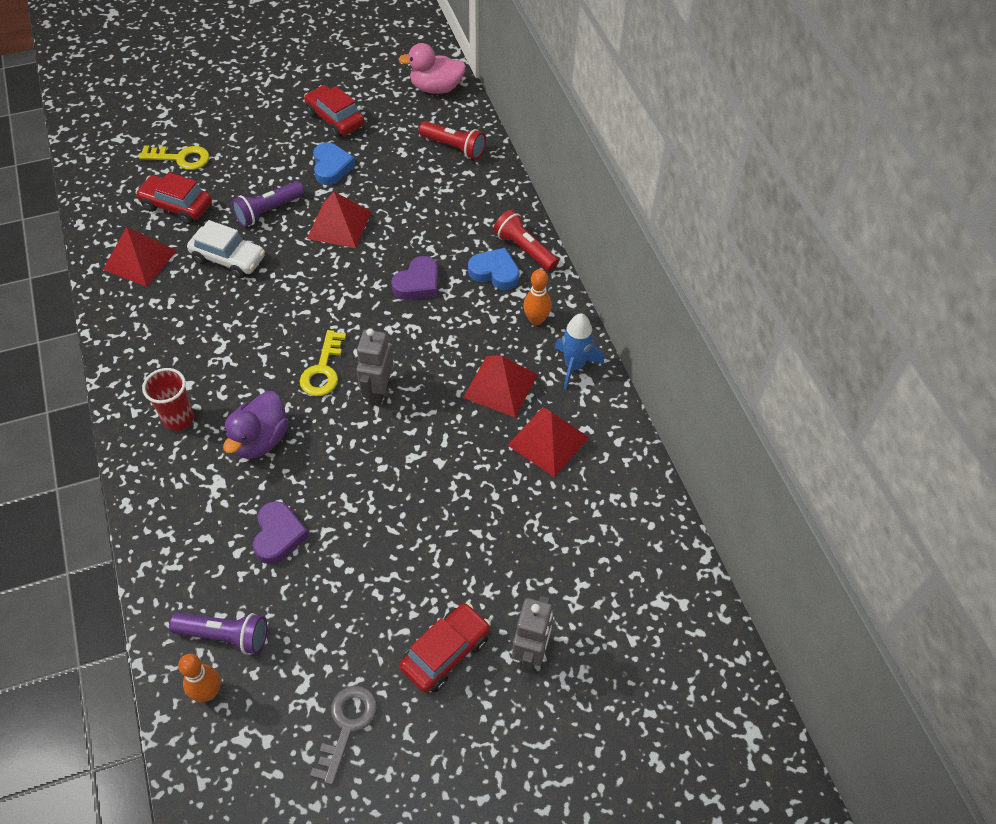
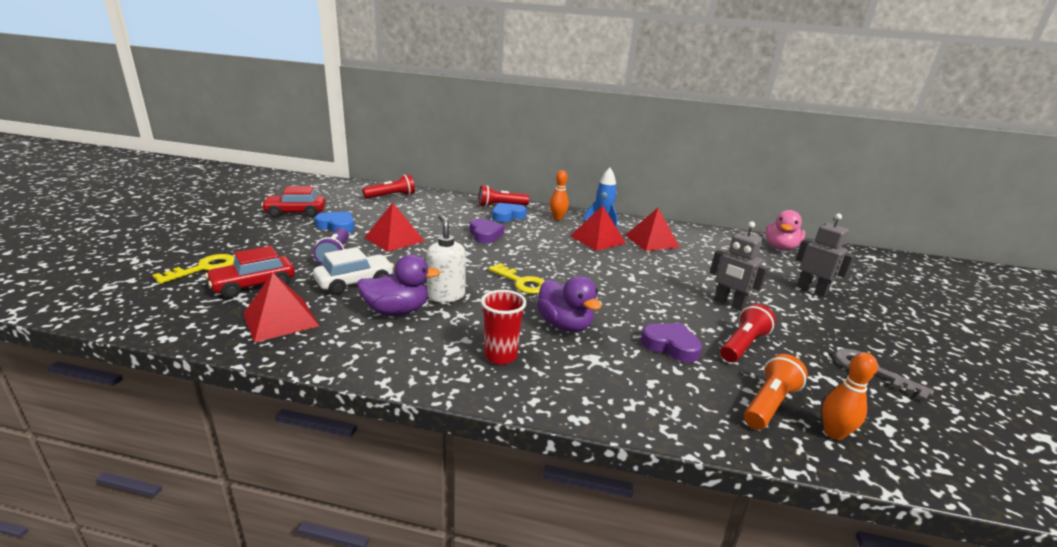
camera: 60 degrees left, 30 degrees down
purple flashlight [169,612,267,654] -> orange flashlight [744,354,808,430]
grey robot [356,328,393,406] -> grey robot moved to [710,221,769,310]
pink duck [398,43,466,94] -> pink duck moved to [766,210,805,250]
red car [399,603,491,693] -> none
none -> purple duck [357,254,441,315]
none -> white soap dispenser [426,215,466,303]
none -> red flashlight [720,304,776,362]

